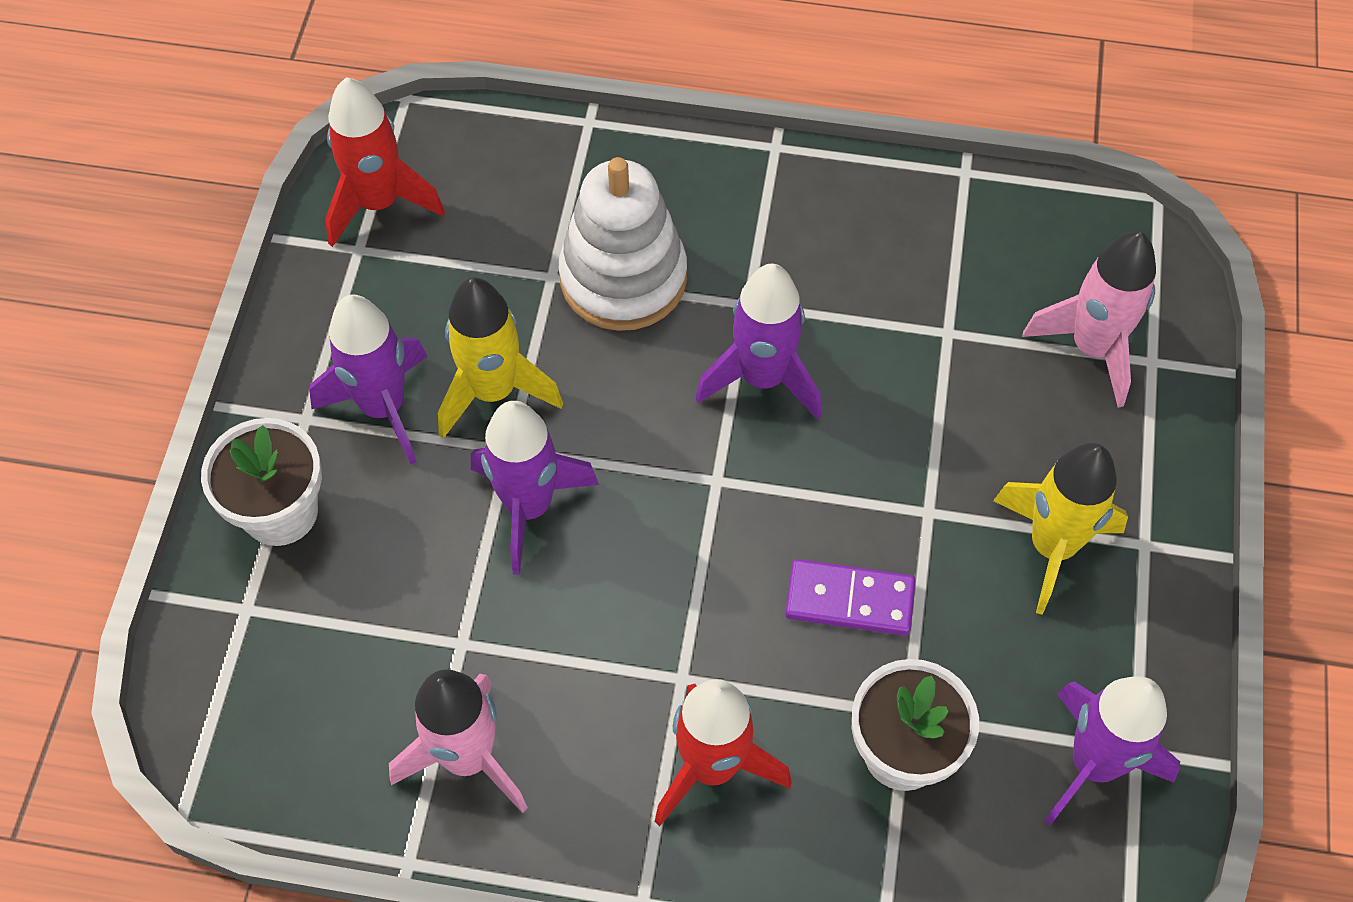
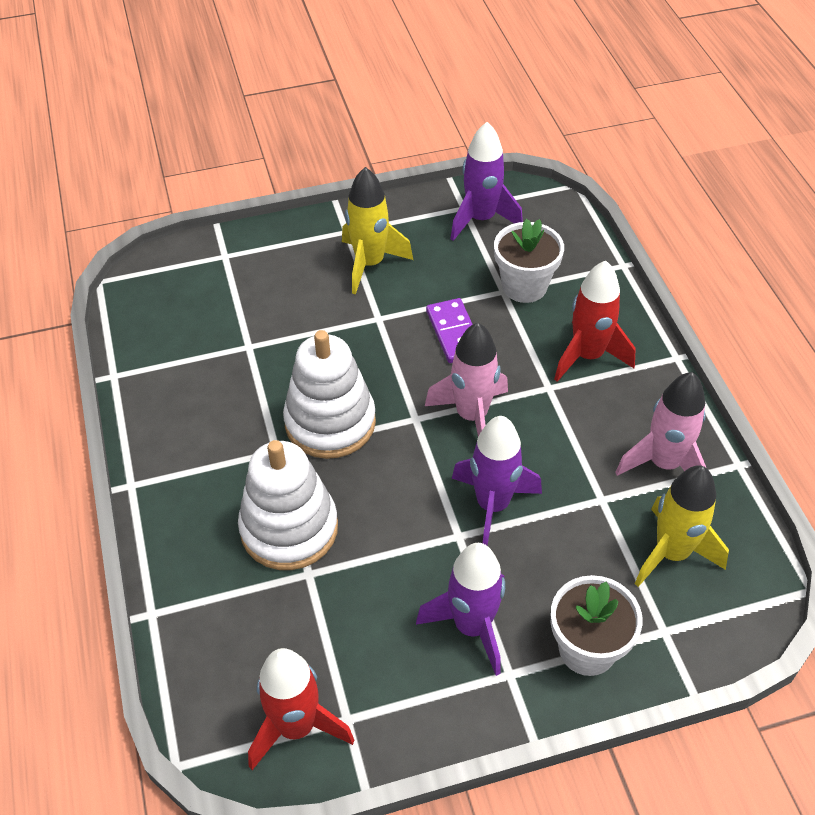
camera: 115 degrees left, 10 degrees down
yellow rocket [438,277,563,439] -> yellow rocket moved to [635,465,729,587]
purple rocket [696,264,822,420] -> white stacking toy [283,330,376,459]
pink rocket [1022,231,1156,408] -> pink rocket moved to [425,323,508,436]

